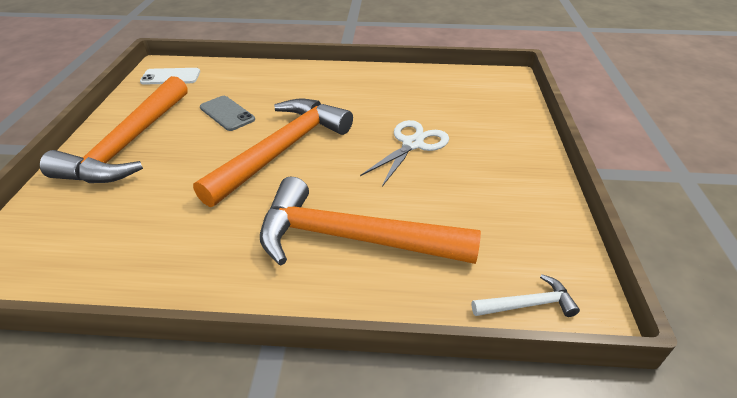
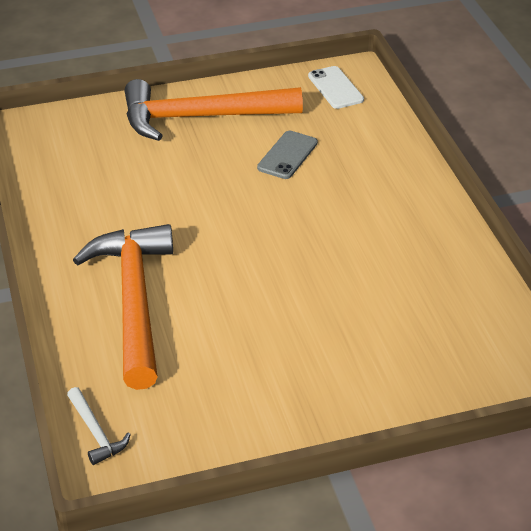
camera: 70 degrees right, 0 degrees up
orange hammer [193,99,353,207] -> none
white scissors [360,120,449,187] -> none

